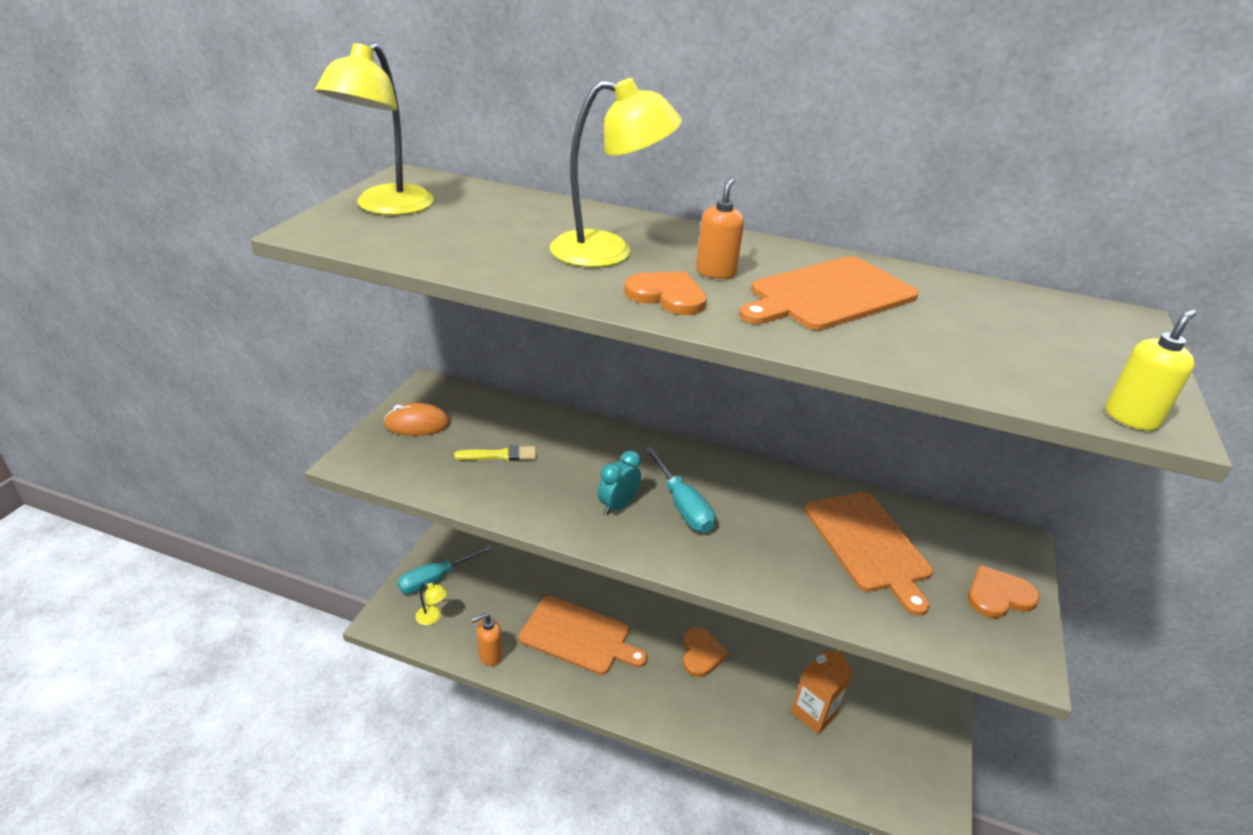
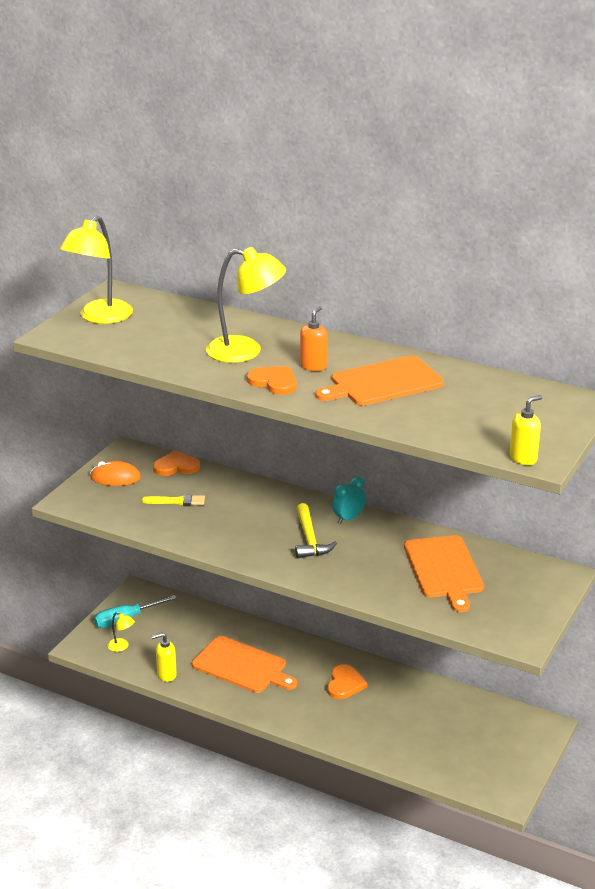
camera: 10 degrees right, 5 degrees down
orange soap dispenser [472,613,502,666] -> yellow soap dispenser [152,632,177,682]
turquoise clock [598,451,641,515] -> turquoise clock moved to [332,477,366,524]
turquoise screwdriver [644,447,715,533] -> yellow hammer [295,503,337,558]
orange carton [791,650,853,735] -> none
orange heart [968,565,1040,618] -> orange heart moved to [153,450,200,476]

